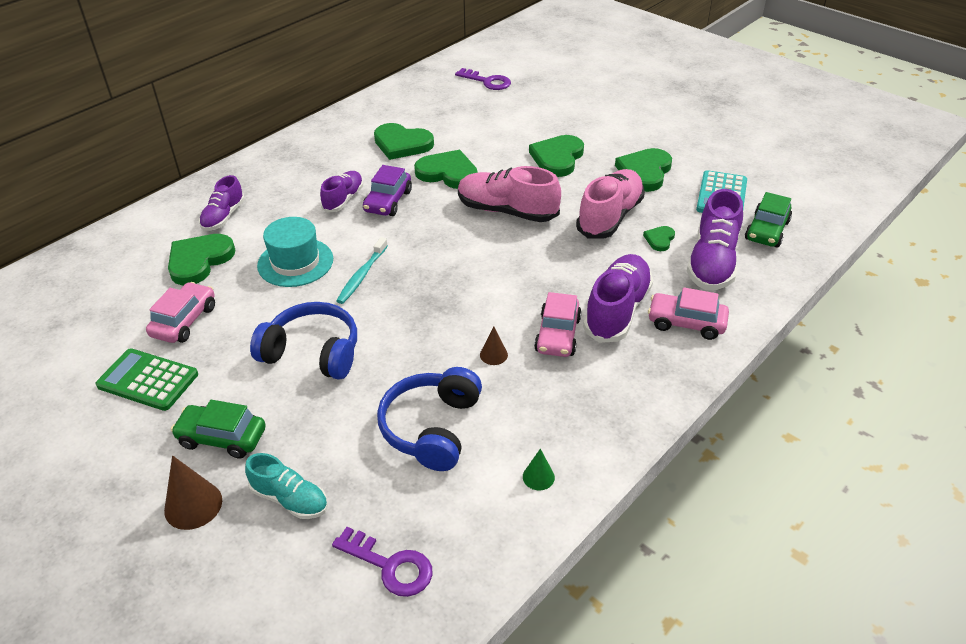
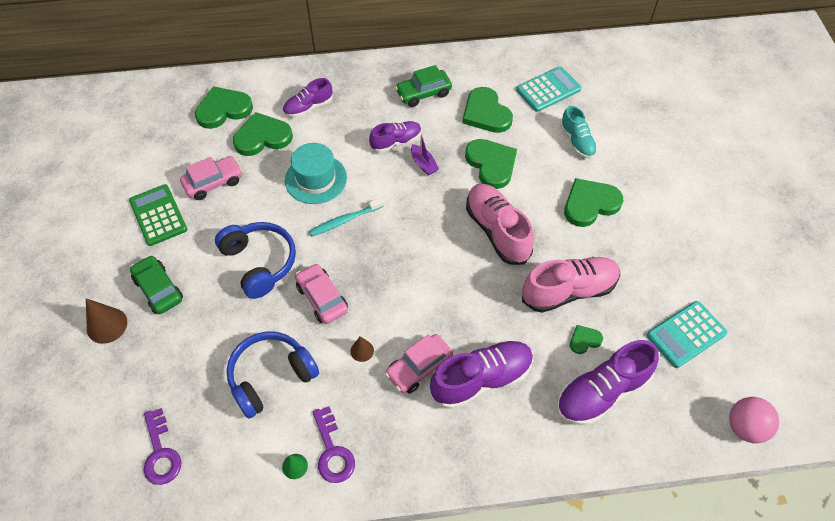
camera: 40 degrees right, 15 degrees up
turquoise shoe [245,453,328,519] -> turquoise shoe moved to [560,106,597,159]
purple car [363,165,412,216] -> purple boat [411,134,439,176]
purple key [455,68,511,90] -> purple key moved to [312,406,355,483]
green heart [615,148,672,192] -> green heart moved to [195,86,253,129]
pink car [648,287,729,340] -> pink car moved to [295,263,348,324]
green car [745,192,792,247] -> green car moved to [395,65,452,107]
none -> turquoise calculator [516,66,581,112]
none -> pink ball [729,397,779,443]

